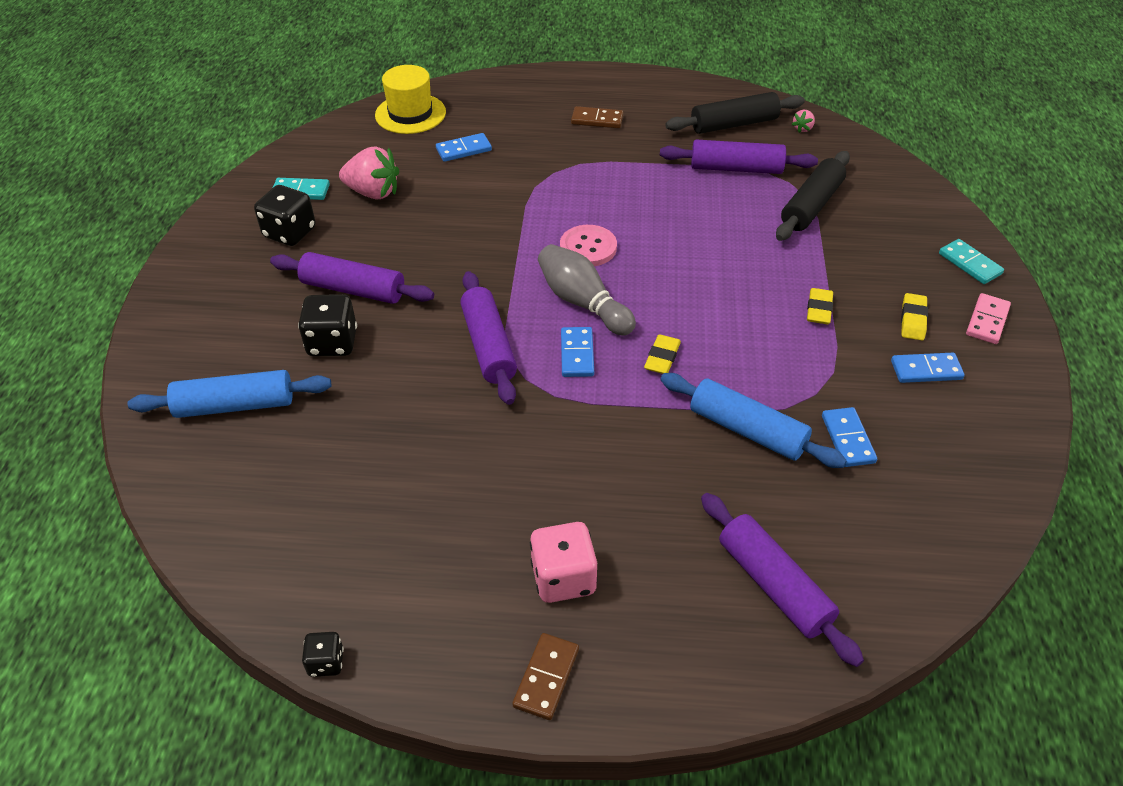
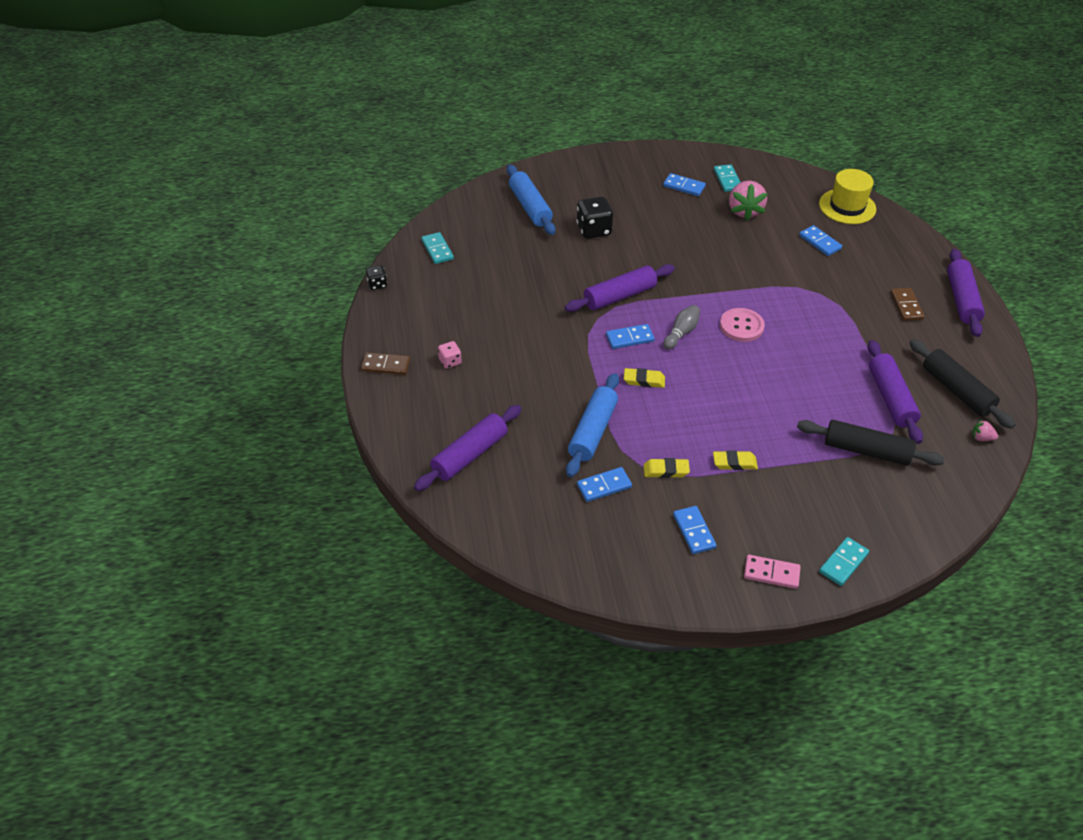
camera: 75 degrees right, 0 degrees up
black dice [254,185,316,246] -> blue domino [663,173,706,196]
purple rolling pin [270,252,434,304] -> purple rolling pin moved to [947,249,985,337]
pink dice [530,522,598,603] -> pink dice [438,341,462,369], size x0.56
grey bowling pin [538,244,636,336] -> grey bowling pin [663,305,700,350], size x0.63
yellow eraser [901,293,928,340] -> yellow eraser moved to [644,458,690,478]
none -> turquoise domino [421,232,454,264]

